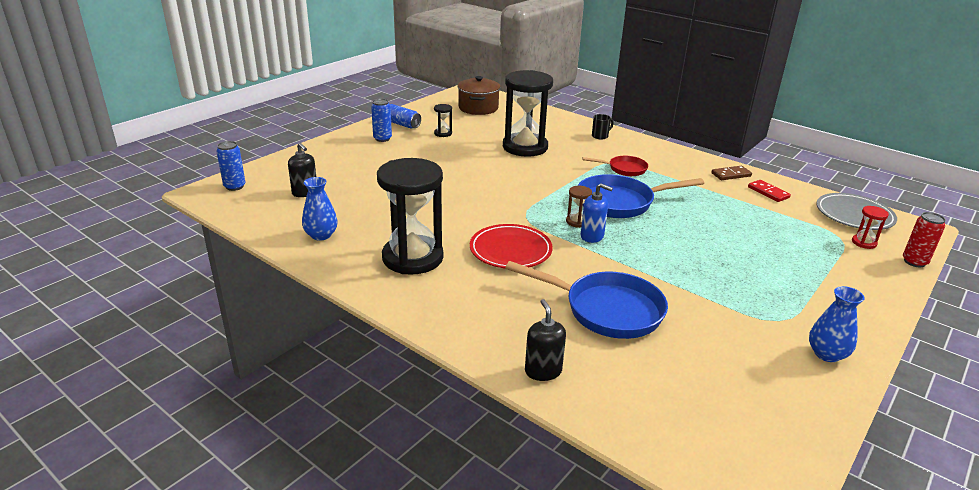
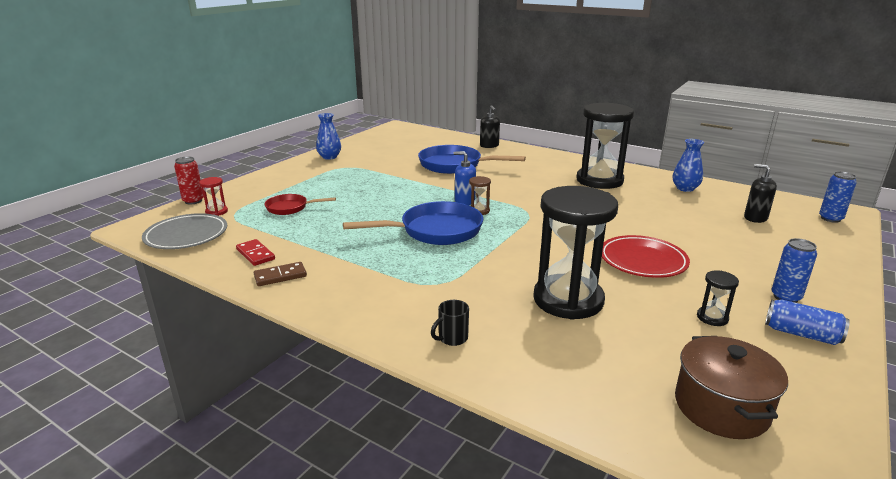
camera: 175 degrees right, 5 degrees down
red plate [470,224,553,269] -> red plate moved to [602,235,690,278]
red pan [582,156,648,176] -> red pan moved to [265,194,336,215]

